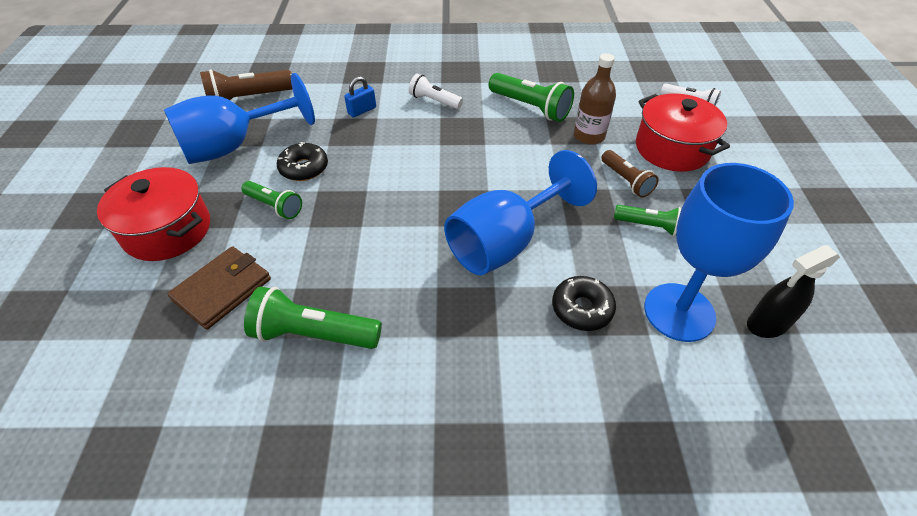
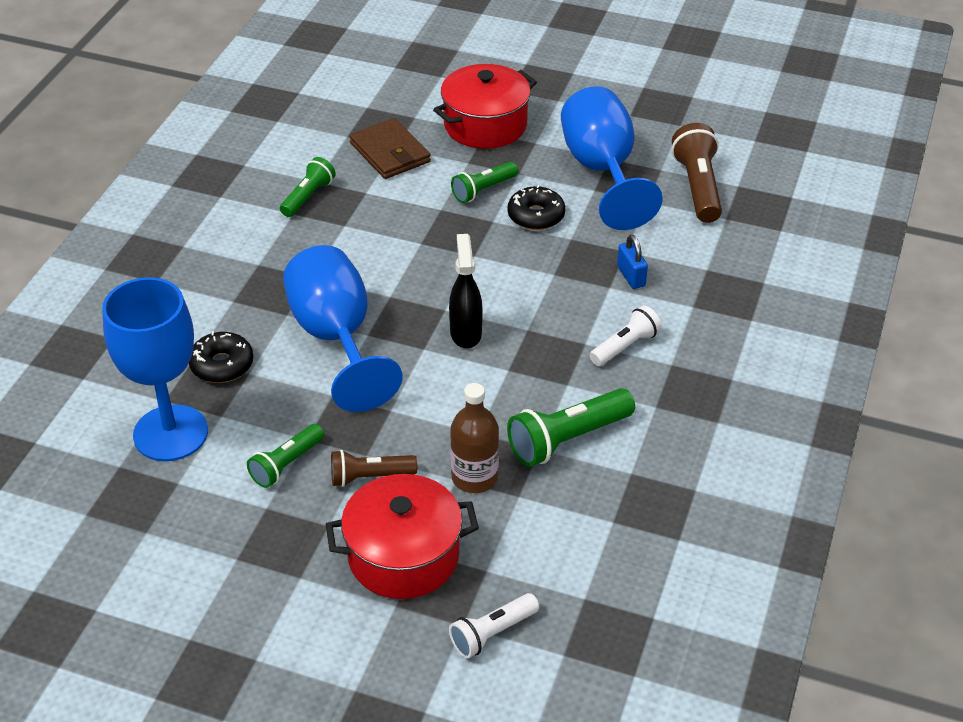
camera: 110 degrees right, 5 degrees down
green flashlight [244,286,382,349] -> green flashlight [280,157,336,217], size x0.64
black spray bottle [747,245,840,338] -> black spray bottle moved to [449,234,482,349]

